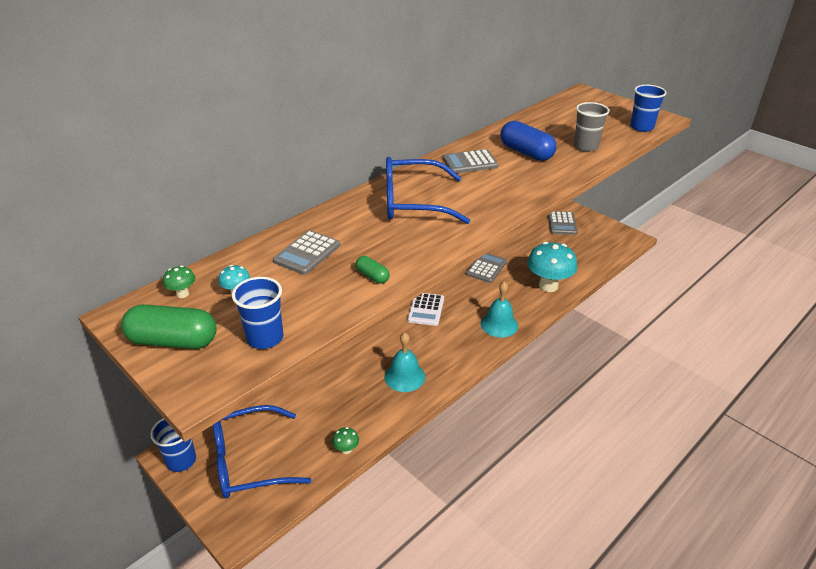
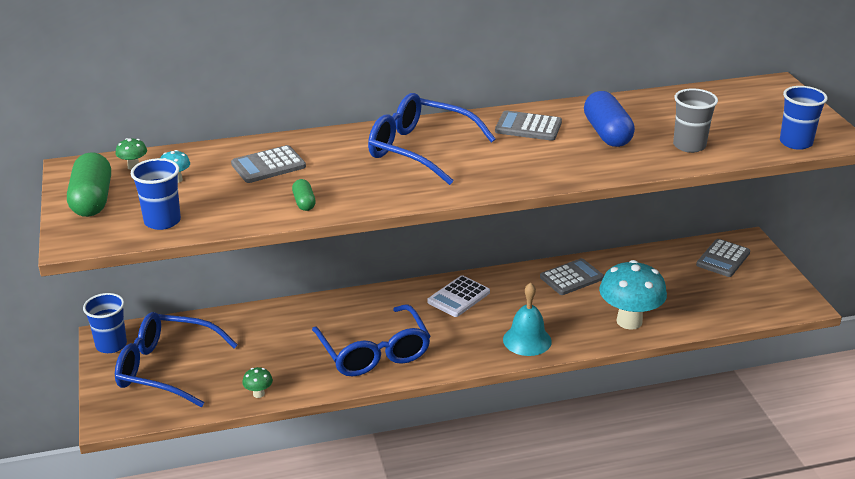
camera: 30 degrees right, 5 degrees down
green capsule [121,304,217,349] -> green capsule turned 45 degrees clockwise [67,152,111,217]
turquoise bell [385,333,425,392] -> blue glasses [312,304,431,376]

